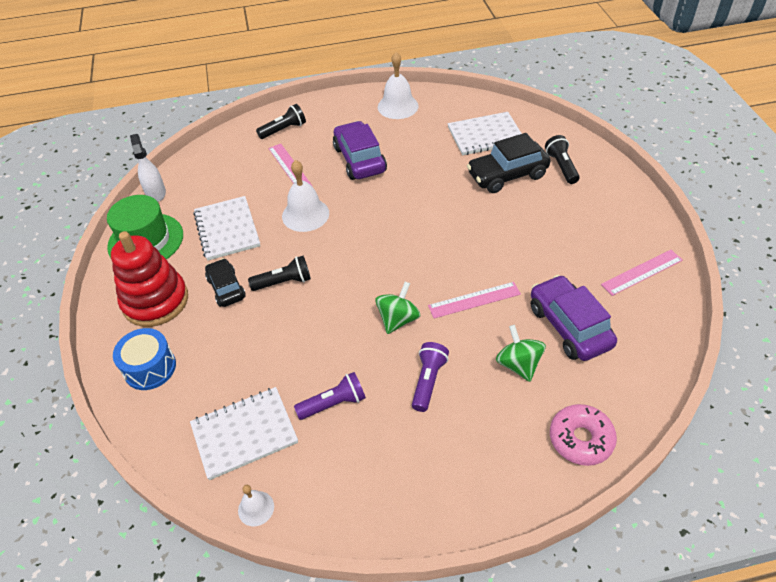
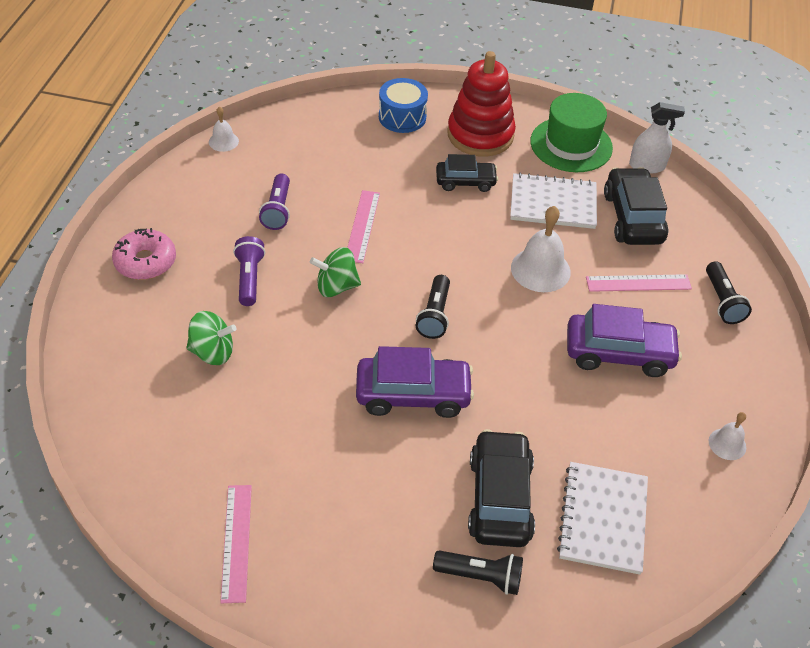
camera: 110 degrees right, 0 degrees up
white notebook [190,387,298,480] -> none
black flashlight [248,256,311,291] -> black flashlight moved to [416,275,450,339]
green spinning top [375,282,420,334] -> green spinning top turned 120 degrees clockwise [310,247,361,297]
white bell [378,52,419,119] -> white bell [709,412,746,460], size x0.55
purple flashlight [412,342,449,412] -> purple flashlight turned 135 degrees counterclockwise [233,236,265,306]
pink ruler [428,282,521,318] -> pink ruler moved to [347,190,380,263]
purple car [531,275,617,361] -> purple car moved to [356,346,474,418]
pink donut [550,404,617,466] -> pink donut moved to [112,228,176,280]
none -> black car [604,167,668,245]

